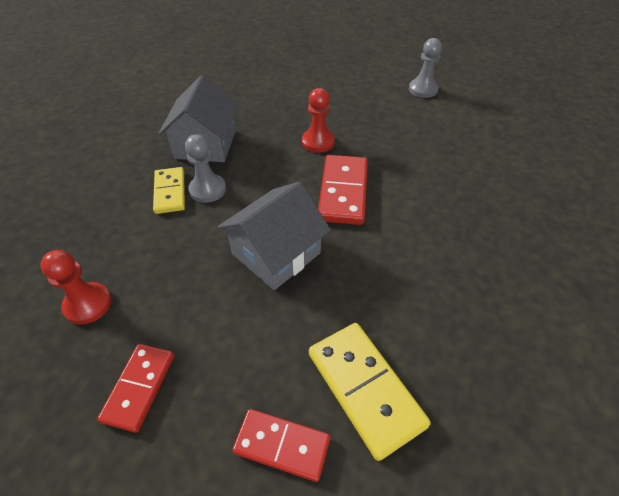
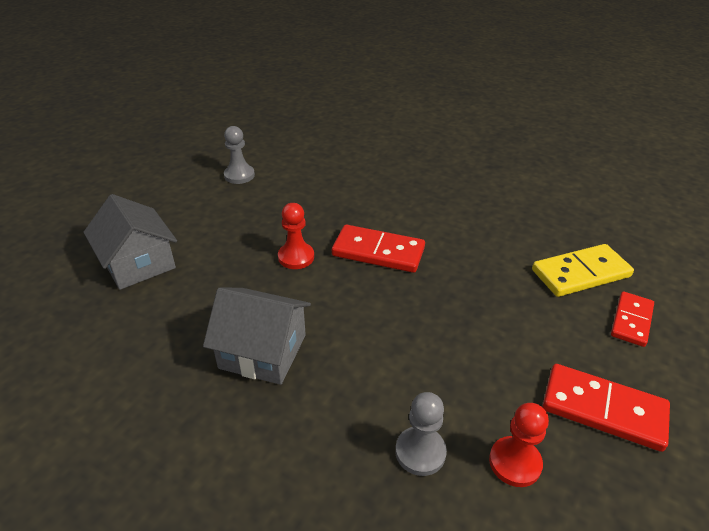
camera: 80 degrees left, 10 degrees down
red domino [97,344,174,433] -> red domino [542,364,670,452], size x1.52
yellow domino [153,167,185,214] -> none
grey pawn [185,134,226,203] -> grey pawn moved to [395,392,447,476]
grey house [218,182,331,290] -> grey house moved to [83,194,177,290]

